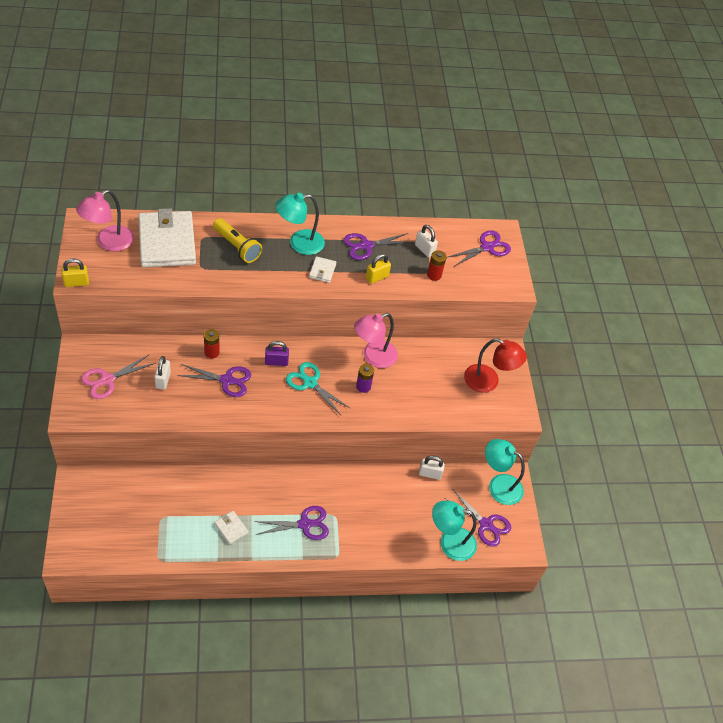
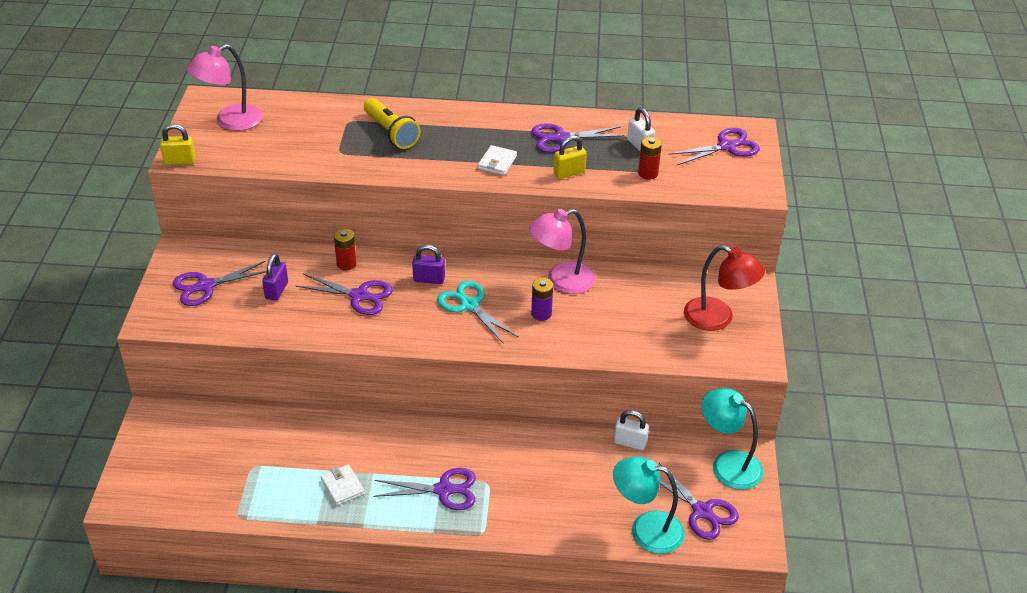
camera: 15 degrees right, 10 degrees down
pink scissors [81,354,156,399] -> purple scissors [173,261,267,306]
white wallet [138,208,196,267] -> none
white padlock [154,356,171,390] -> purple padlock [262,254,288,301]
turquoise lamp [275,193,325,255] -> none

